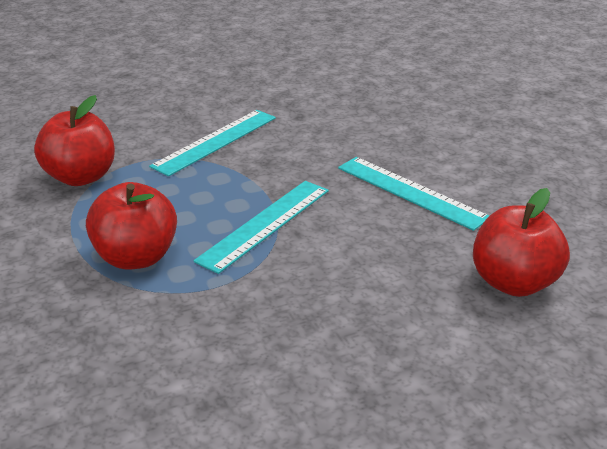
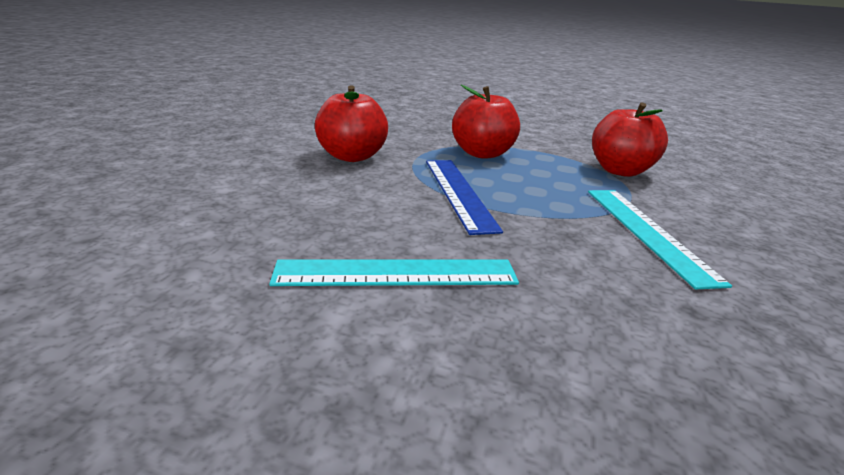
camera: 130 degrees right, 5 degrees down
turquoise ruler [194,181,329,274] -> blue ruler [426,160,503,235]
red apple [473,188,570,297] -> red apple moved to [315,85,388,162]

